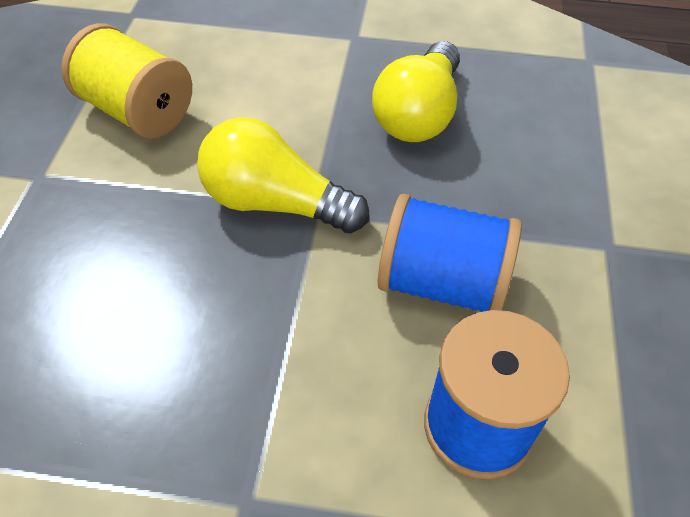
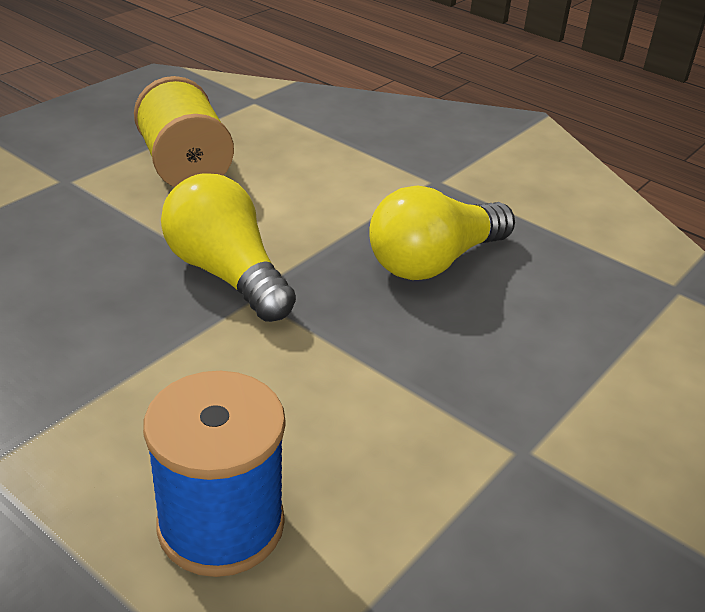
camera: 30 degrees right, 15 degrees down
blue spool [378,194,522,312] -> none

